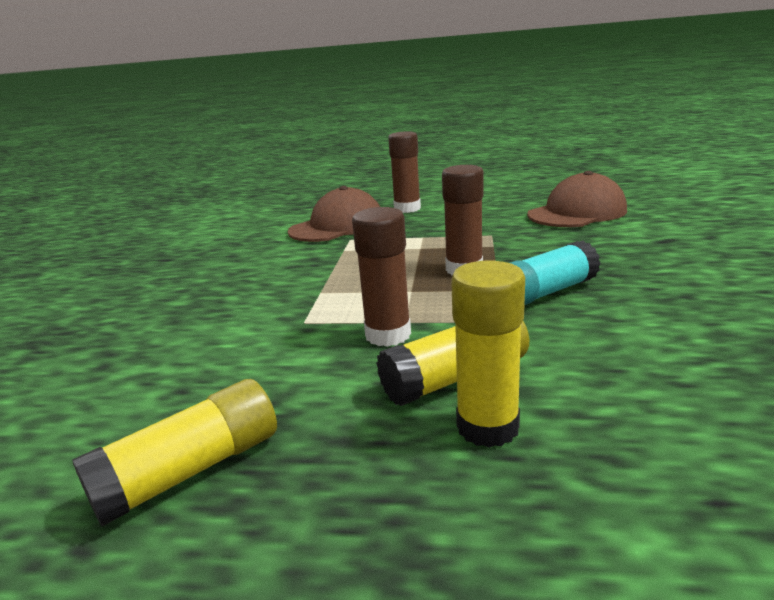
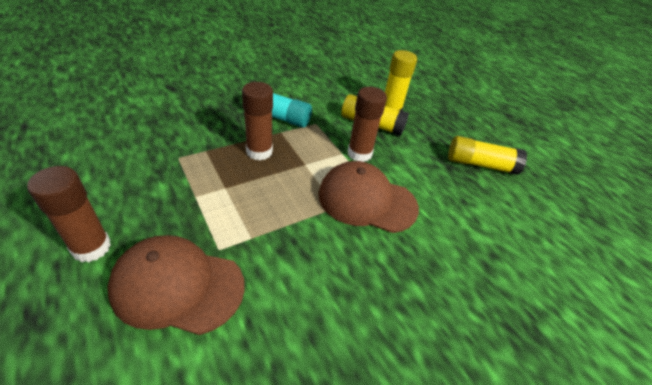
camera: 135 degrees left, 20 degrees up
brown cap [527,171,627,227] -> brown cap moved to [318,161,419,233]

